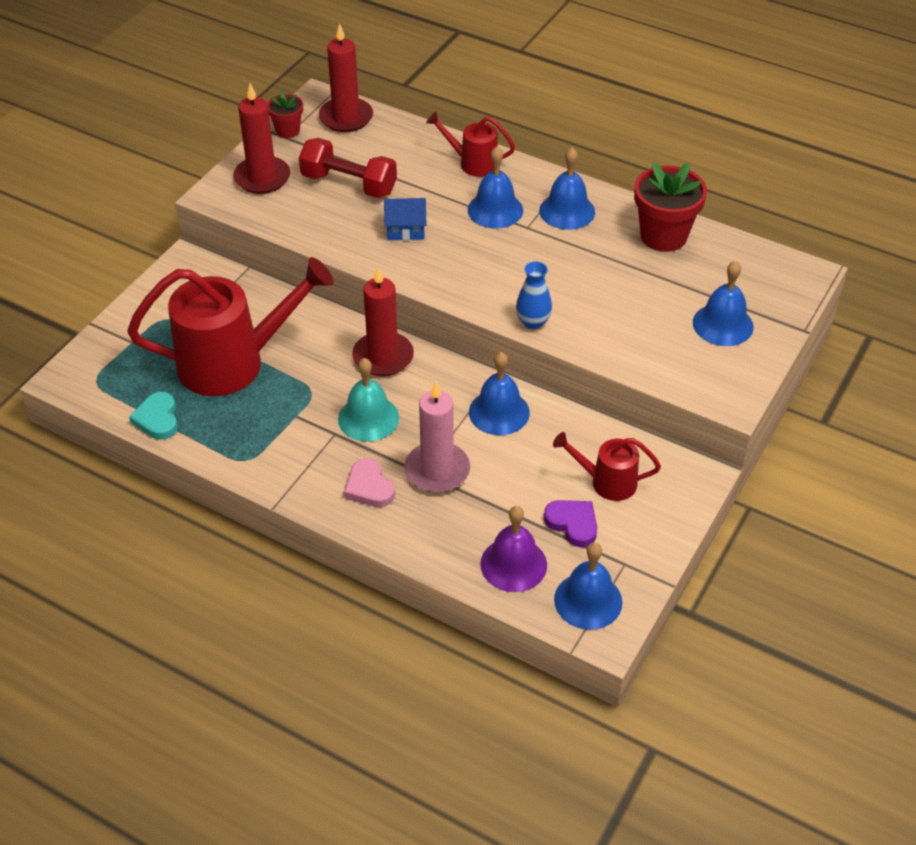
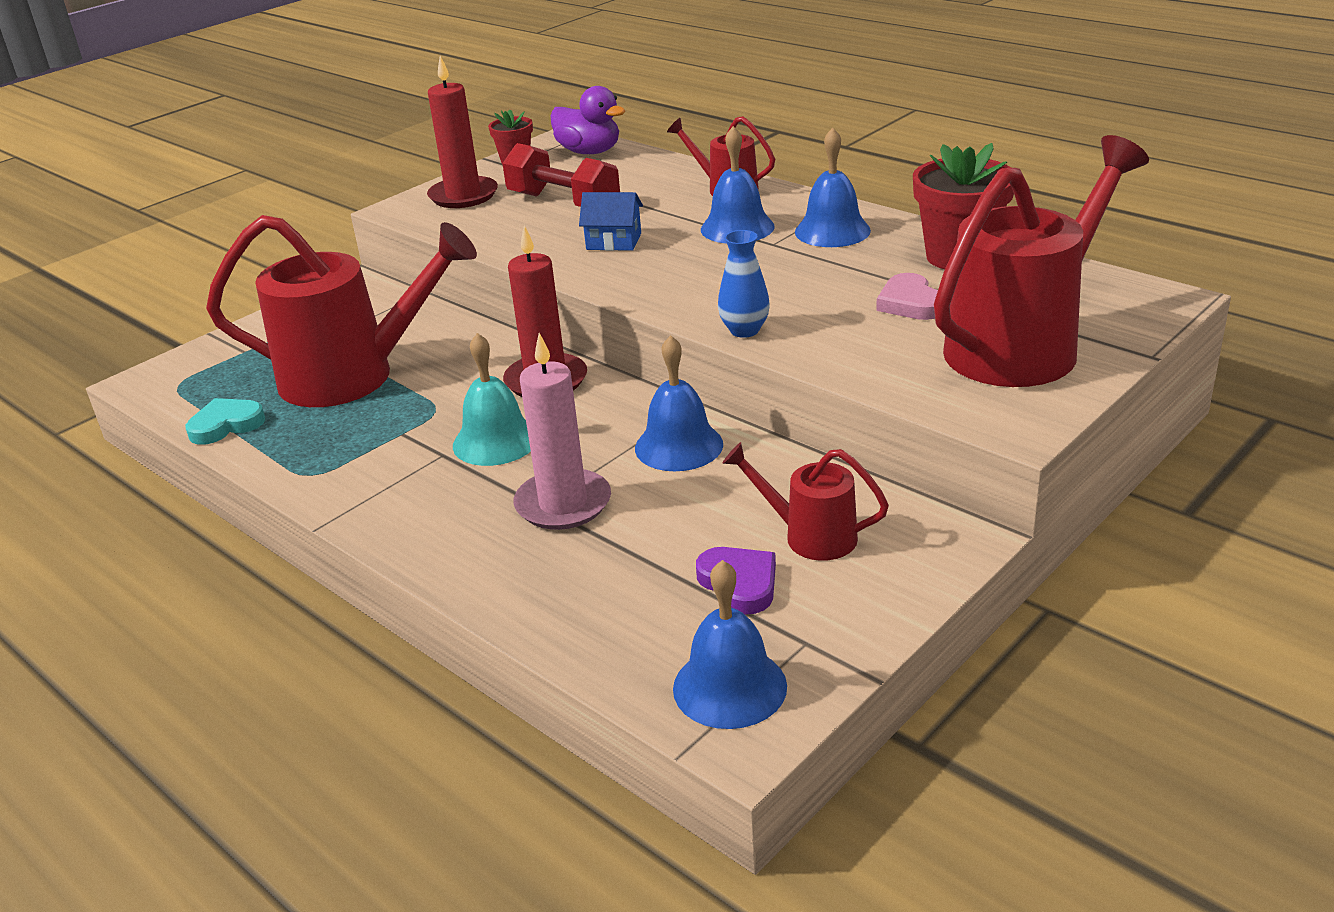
camera: 15 degrees right, 15 degrees down
turquoise heart [129,392,178,440] -> turquoise heart turned 60 degrees clockwise [186,398,265,445]
red candle [319,23,373,132] -> purple duck [551,86,625,154]
pink heart [344,458,395,507] -> pink heart moved to [876,273,938,320]
purple bell [480,506,547,592] -> none
blue bell [693,261,754,346] -> red watering can [934,135,1149,387]

